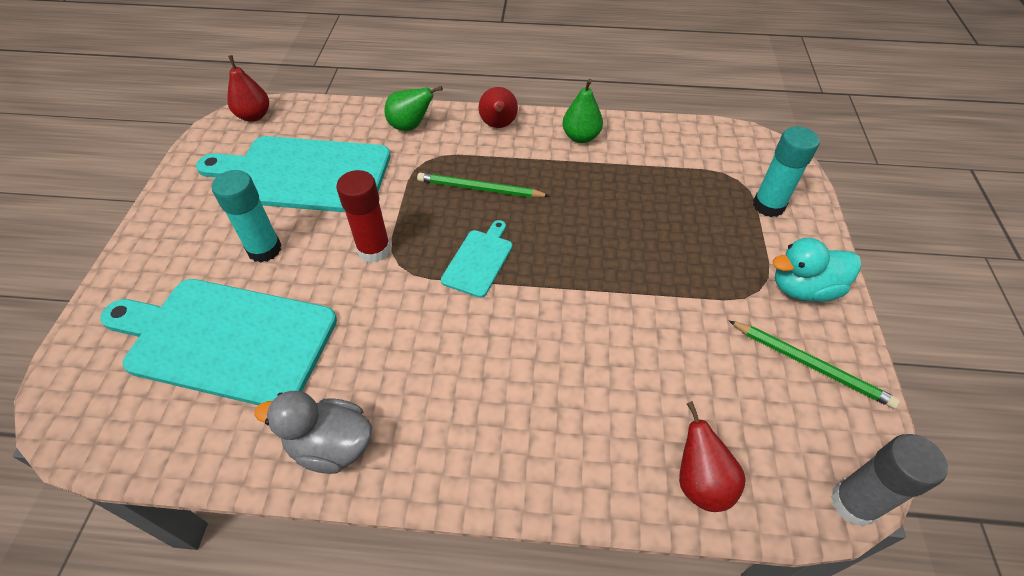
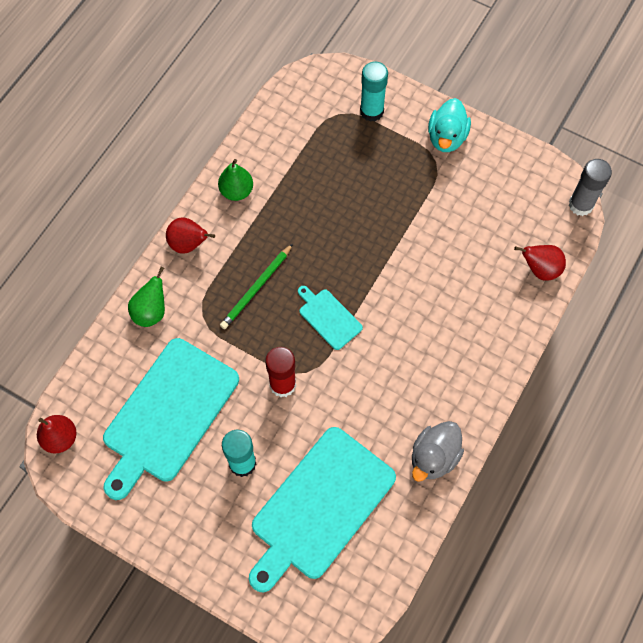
camera: 65 degrees left, 15 degrees up
green pencil [729,321,900,409] -> none

